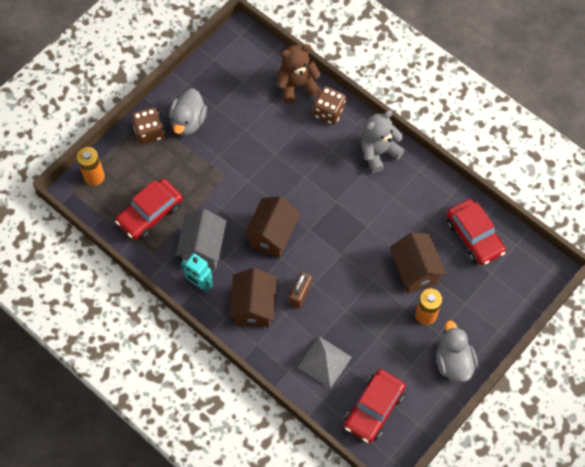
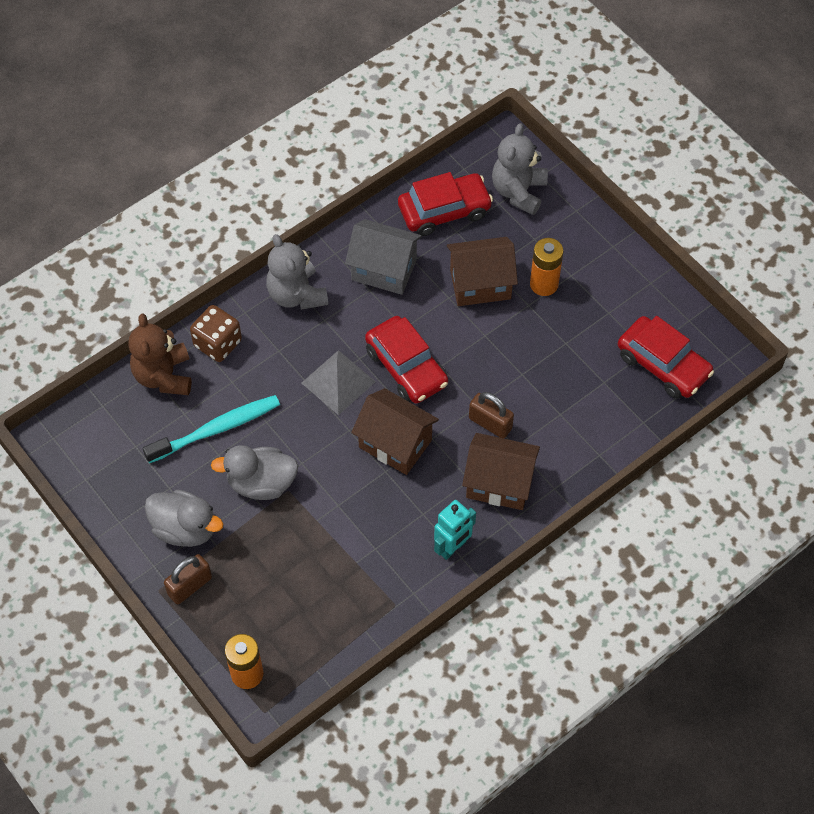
camera: 80 degrees left, 5 degrees down
red car [115,179,183,240] -> red car moved to [365,316,448,404]
brown dice [131,108,164,145] -> brown padlock [164,554,212,604]
grey house [176,209,226,269] -> grey house moved to [345,219,422,295]
grey pyramid [297,336,352,389] -> grey pyramid moved to [302,350,376,415]
grey duck [436,321,478,382] -> grey duck moved to [211,445,299,500]
none -> turquoise toothbrush [143,395,280,463]
none -> grey teddy bear [492,123,548,215]

